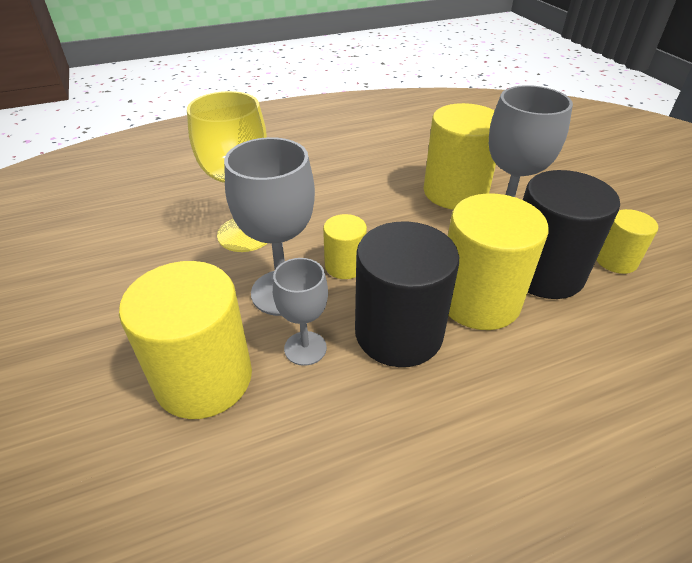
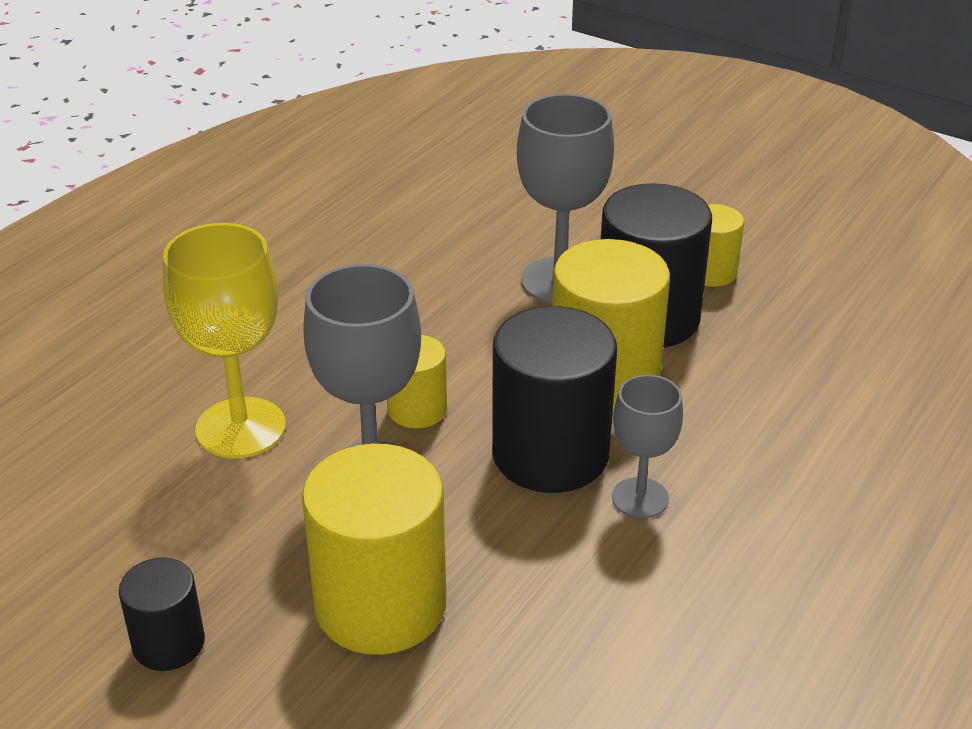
camera: 35 degrees left, 5 degrees down
grey goblet [273,258,328,366] -> grey goblet moved to [612,375,683,518]
yellow cylinder [424,103,496,210] -> none
none -> black cylinder [118,558,205,671]

